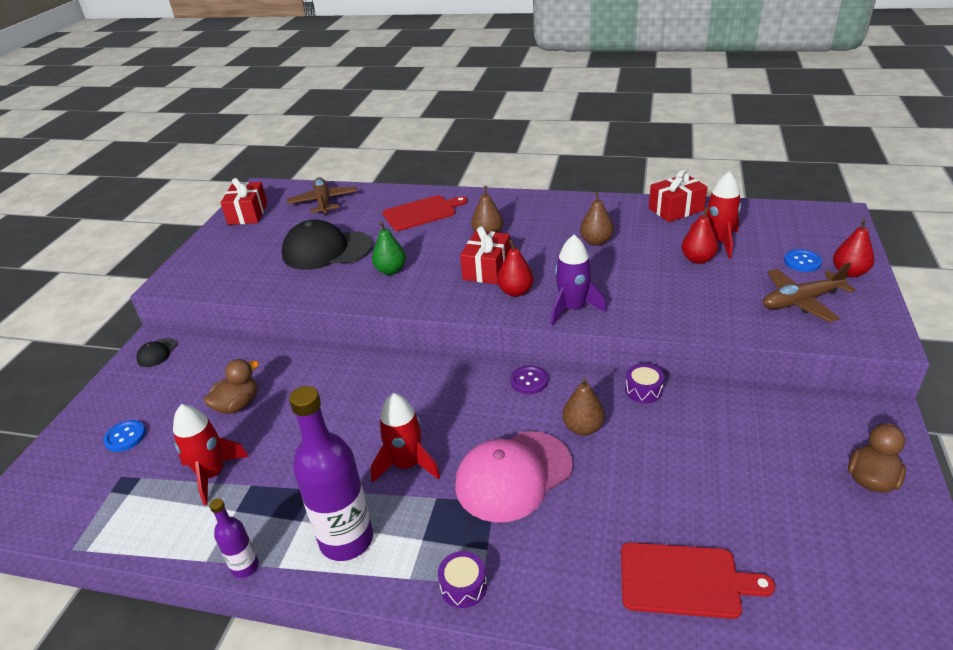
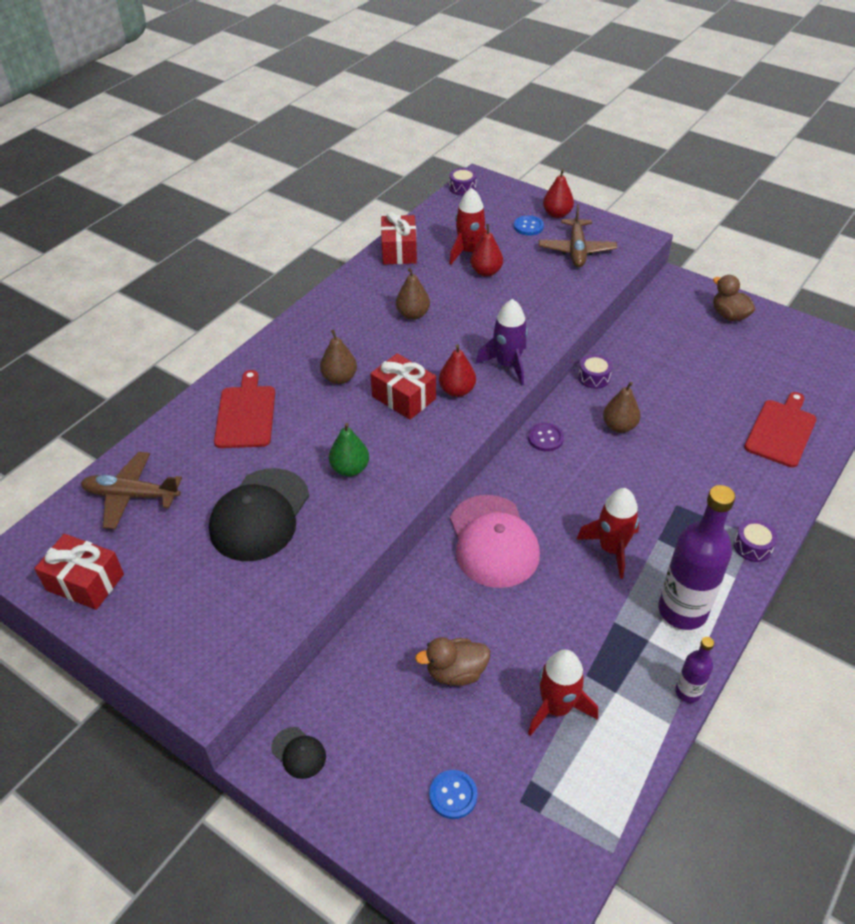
camera: 70 degrees left, 10 degrees up
brown duck [203,359,259,414] -> brown duck turned 75 degrees counterclockwise [415,637,490,686]
pink cap [455,431,573,522] -> pink cap moved to [450,495,540,588]
none -> purple drum [449,168,477,195]

